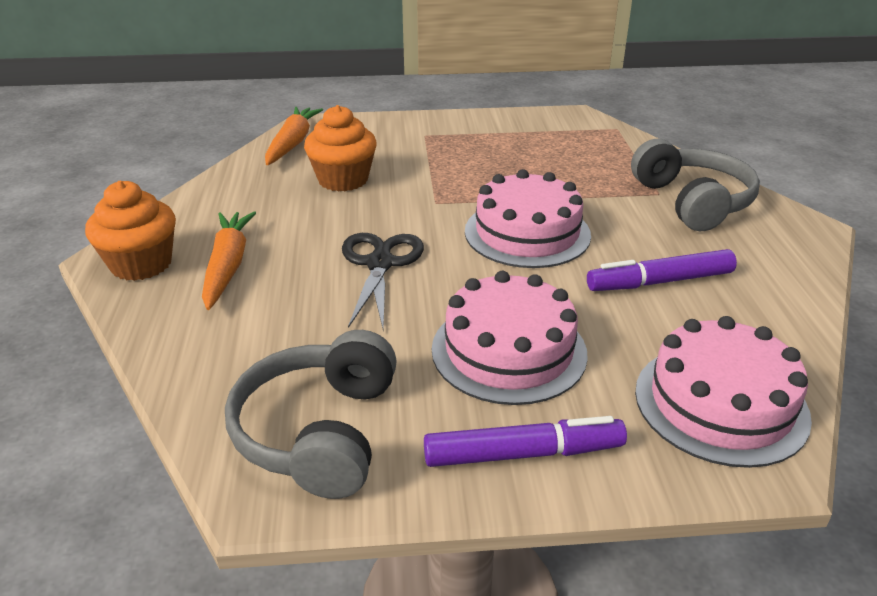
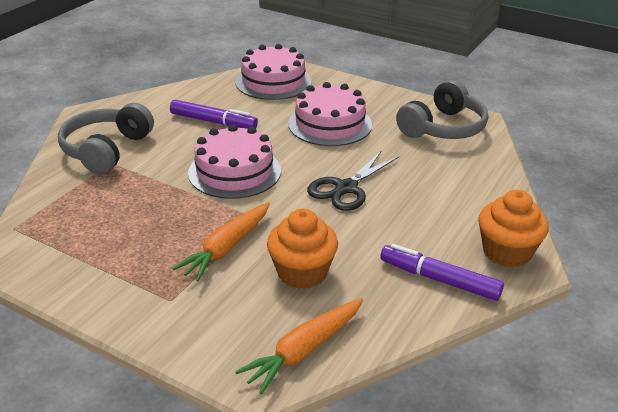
camera: 145 degrees left, 0 degrees up
orange carrot [202,211,256,310] -> orange carrot moved to [172,202,270,281]
purple marker [424,416,627,467] -> purple marker moved to [380,244,504,301]

